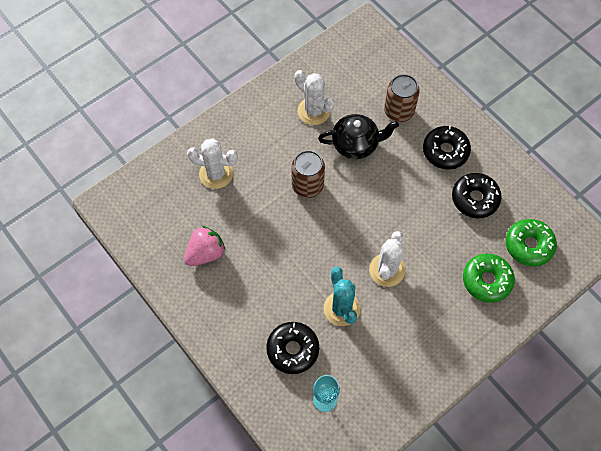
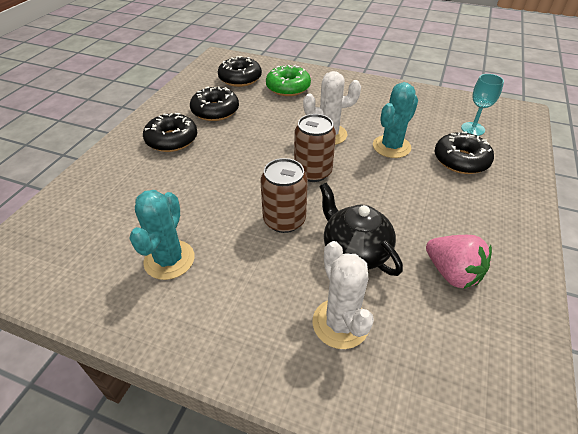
camera: 120 degrees left, 20 degrees down
pink strawberry [184,226,226,266] -> pink strawberry turned 150 degrees counterclockwise [426,235,492,288]
white cactus [295,70,335,125] -> turquoise cactus [129,190,195,280]
black teapot [318,114,399,159] -> black teapot moved to [319,183,403,276]
brown can [384,74,420,122] -> brown can moved to [294,114,336,182]
green donut [506,219,557,267] -> black donut [218,56,262,87]

